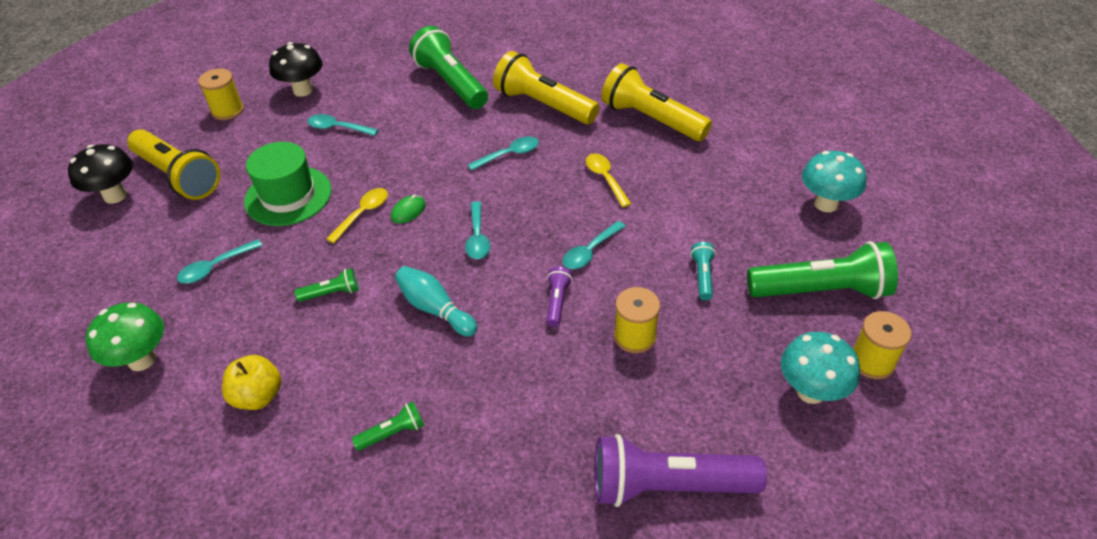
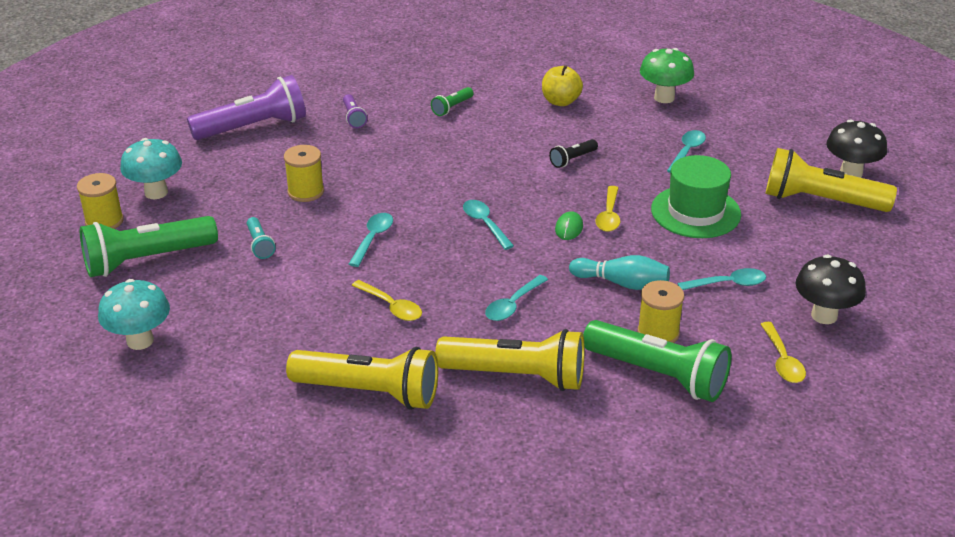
camera: 155 degrees right, 10 degrees down
yellow spool [198,69,244,120] -> yellow spool moved to [637,280,684,343]
green flashlight [295,268,359,302] -> black flashlight [549,139,598,168]
turquoise bowling pin [395,266,477,337] -> turquoise bowling pin moved to [569,255,670,290]
purple flashlight [546,267,572,327] -> purple flashlight moved to [343,94,367,128]
none -> yellow spoon [761,322,806,383]

